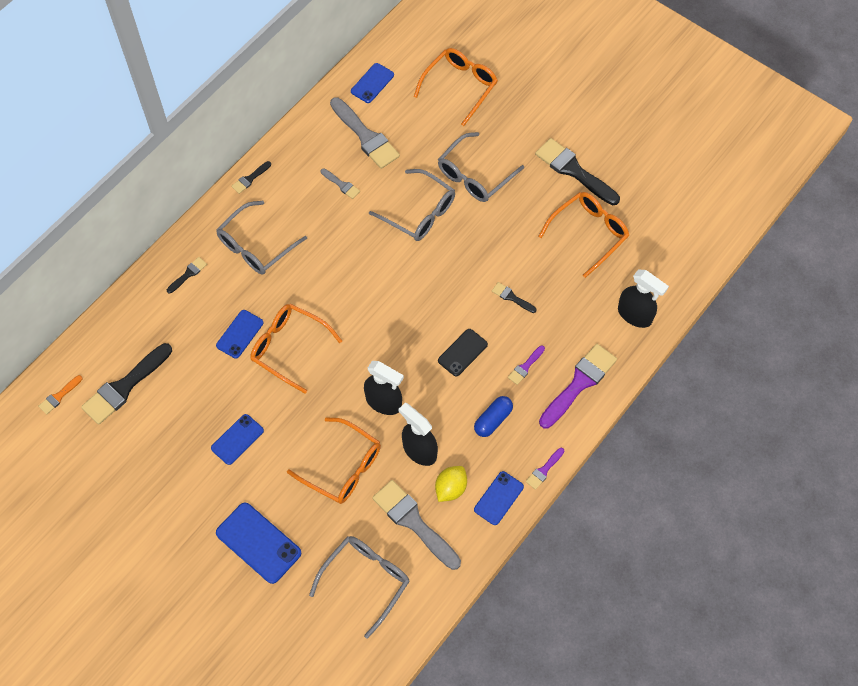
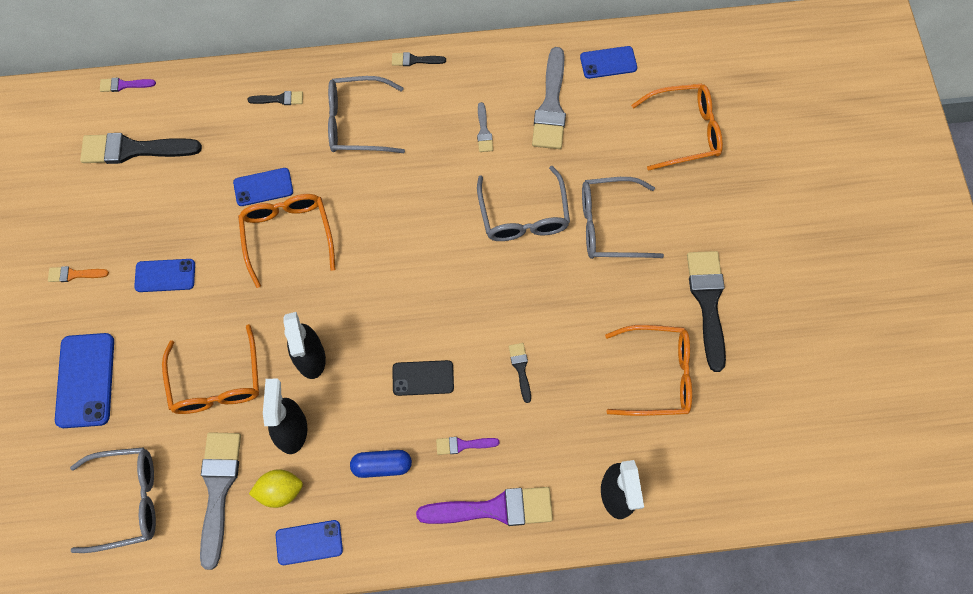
camera: 45 degrees right, 5 degrees up
orange brush [38,375,82,414] -> orange brush moved to [48,266,109,282]
purple brush [526,448,564,490] -> purple brush moved to [100,77,156,92]

